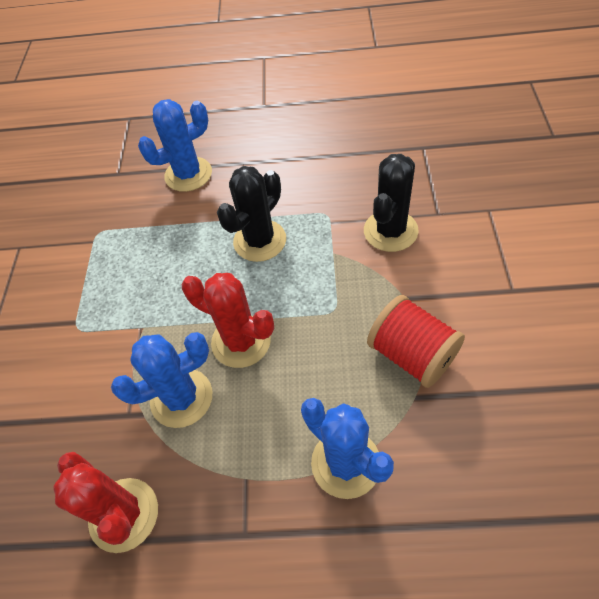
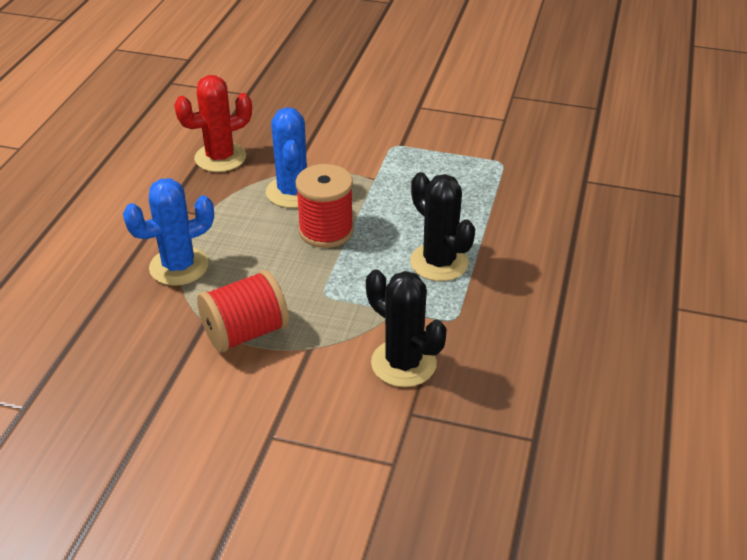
camera: 100 degrees right, 15 degrees down
blue cactus [138,99,212,192] -> none
red cactus [182,273,274,368] -> red spool [296,164,354,248]

